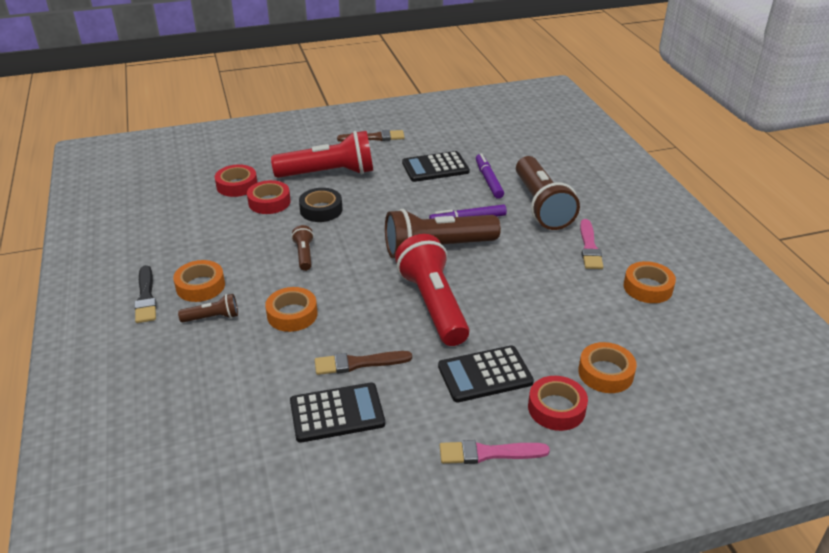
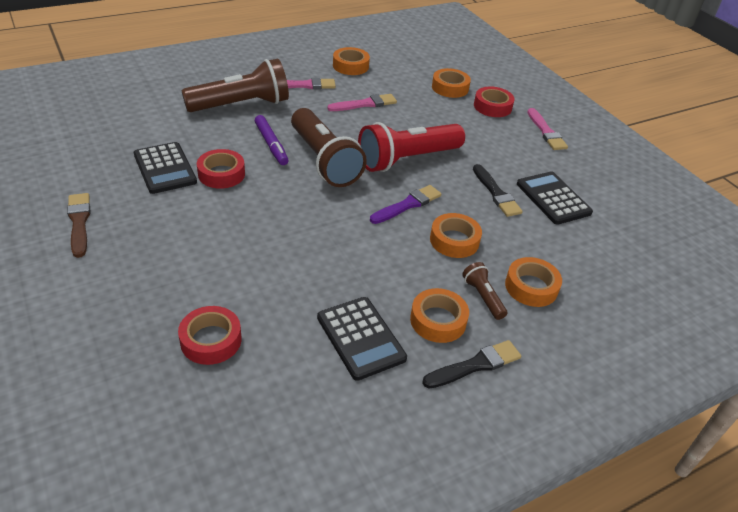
camera: 105 degrees left, 5 degrees up
red tape [247,180,291,214] -> red tape moved to [197,149,245,189]
red flashlight [271,131,373,178] -> none
brown flashlight [291,225,314,271] -> none
black tape [299,188,342,222] -> none
brown brush [315,351,412,375] -> black brush [473,164,523,217]
black calculator [438,345,534,402] -> black calculator moved to [317,297,407,381]
purple marker [476,153,504,199] -> none
none -> pink brush [327,94,397,111]
none -> purple brush [370,185,441,224]
none -> orange tape [505,257,562,307]

